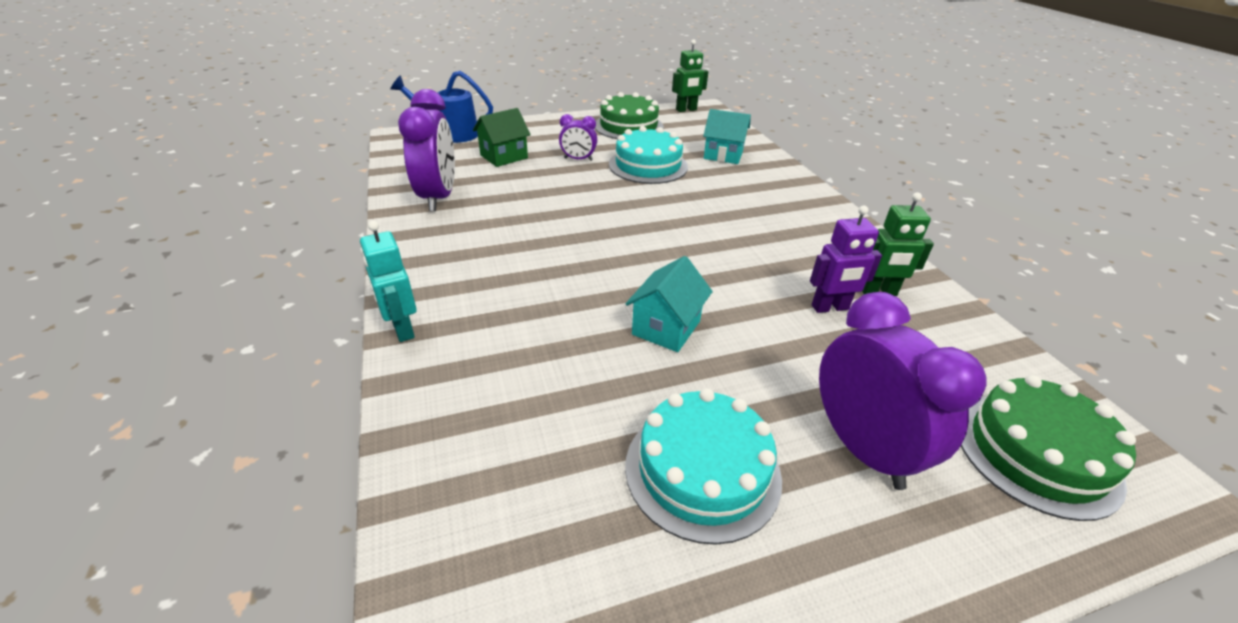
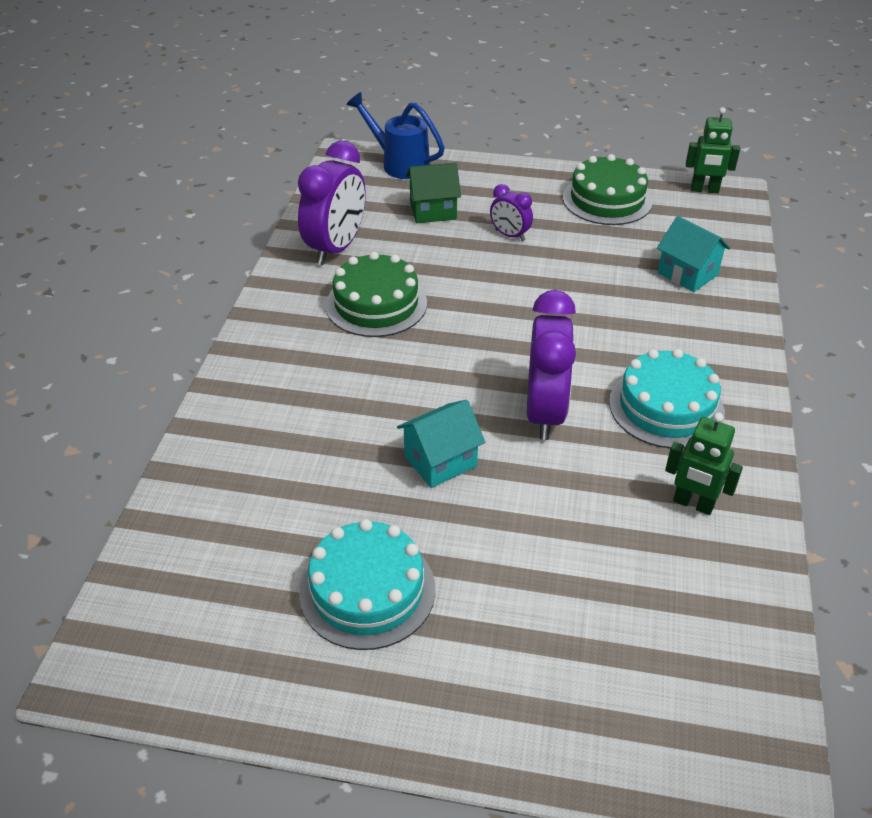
camera: 30 degrees right, 5 degrees up
turquoise robot [360,221,417,342] -> none
turquoise cake [609,126,688,184] -> turquoise cake moved to [609,349,725,448]
purple robot [810,206,882,313] -> none
purple clock [819,292,987,490] -> purple clock moved to [527,290,576,440]
green cake [961,375,1136,521] -> green cake moved to [326,252,427,337]

